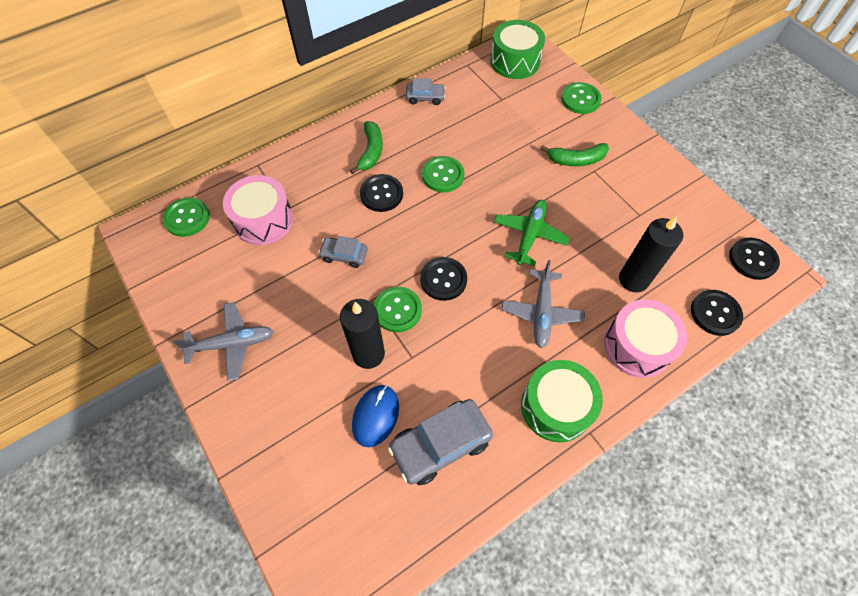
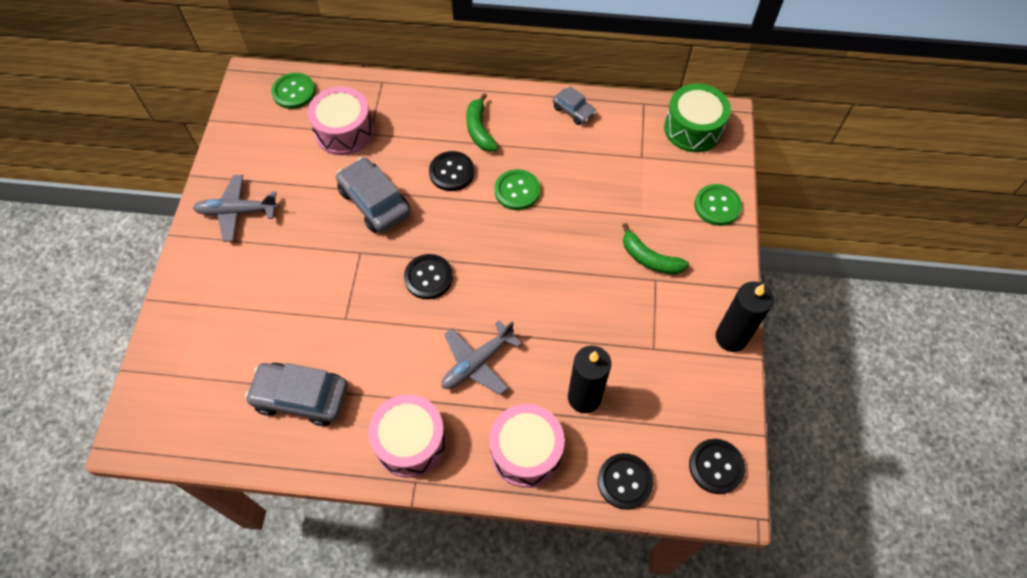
camera: 40 degrees right, 0 degrees up
grey plane [173,302,274,381] -> grey plane turned 150 degrees clockwise [193,175,279,242]
grey car [318,236,368,268] -> grey car [336,157,410,233], size x1.79
black candle [340,299,385,369] -> black candle moved to [716,281,774,352]
green banana [350,121,383,174] -> green banana turned 120 degrees clockwise [466,93,498,152]
blue mouse [352,385,399,447] -> none
green button [374,287,422,332] -> none
green plane [494,200,570,266] -> none
green drum [521,360,603,442] -> pink drum [368,394,446,478]

